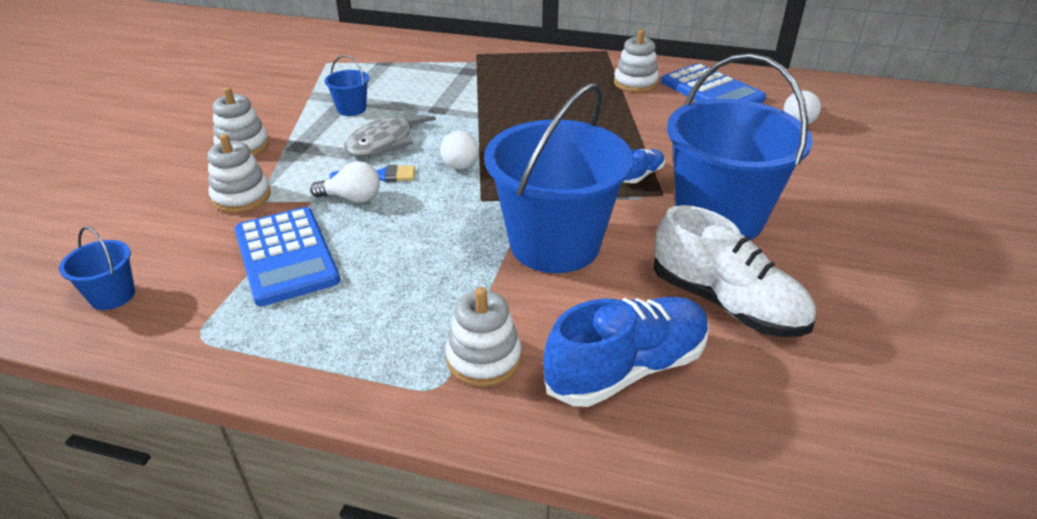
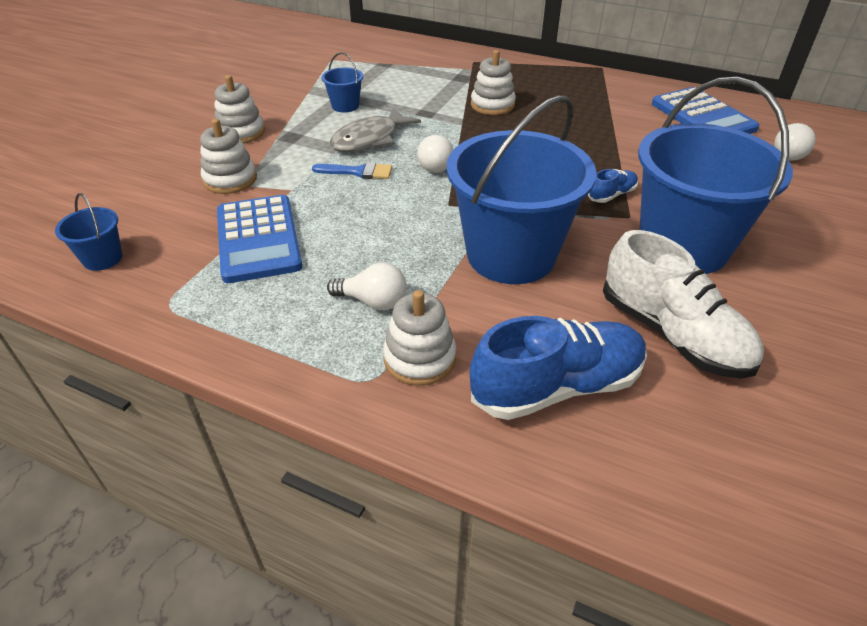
camera: 10 degrees right, 5 degrees up
white light bulb [310,161,380,202] -> white light bulb moved to [327,263,406,311]
white stacking toy [614,30,659,92] -> white stacking toy moved to [471,50,516,115]

